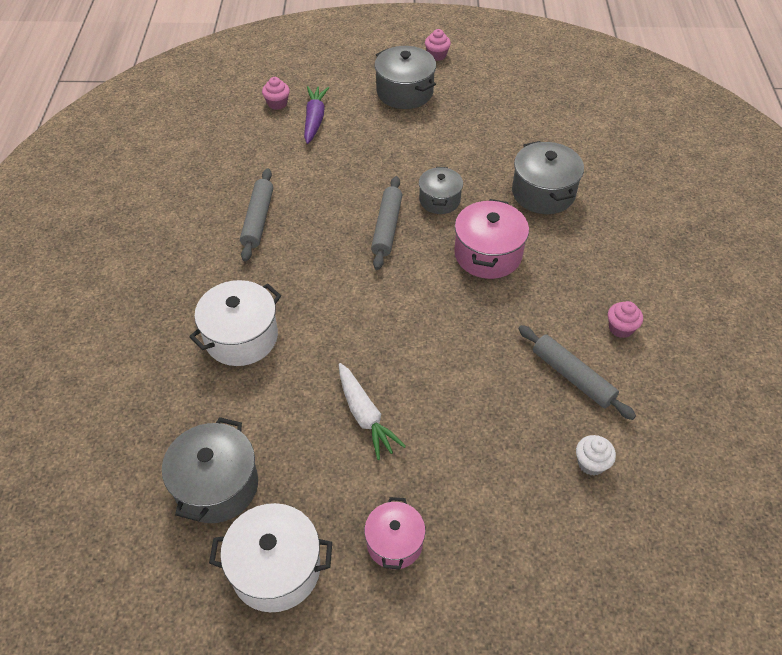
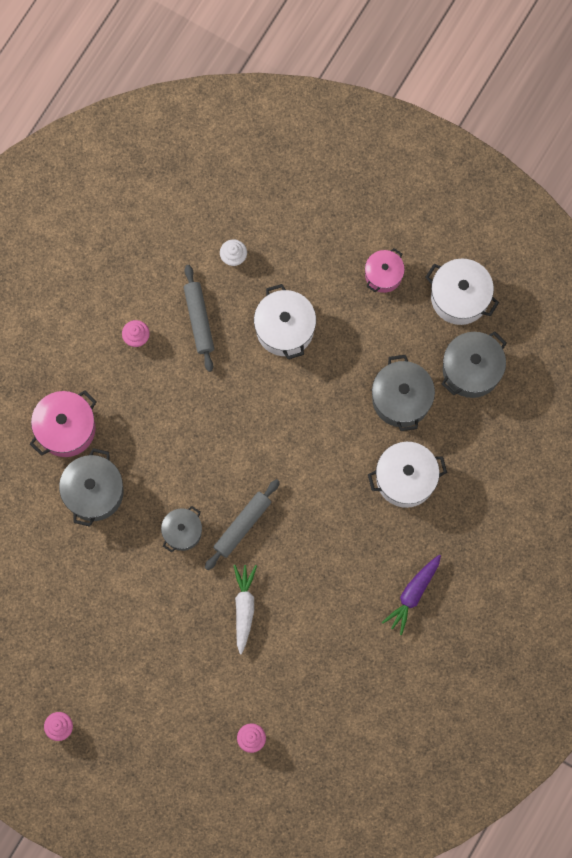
camera: 150 degrees left, 25 degrees up
grey rolling pin [240,169,273,262] -> none
purple carrot [304,86,329,144] -> purple carrot moved to [382,555,441,635]
white carrot [339,363,406,460] -> white carrot moved to [233,565,257,654]
grey pot [375,46,436,109] -> grey pot moved to [372,355,435,431]
pink pot [454,199,529,279] -> pink pot moved to [30,390,97,457]
none -> white pot [254,284,316,359]

